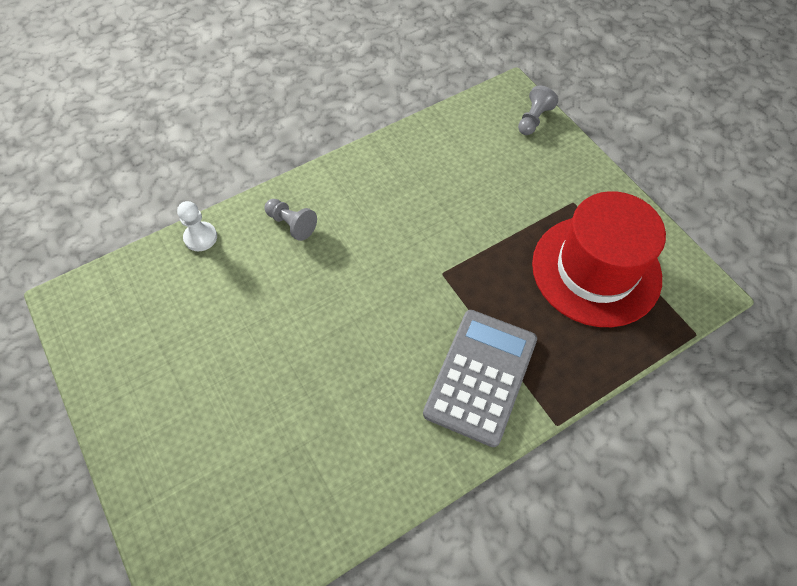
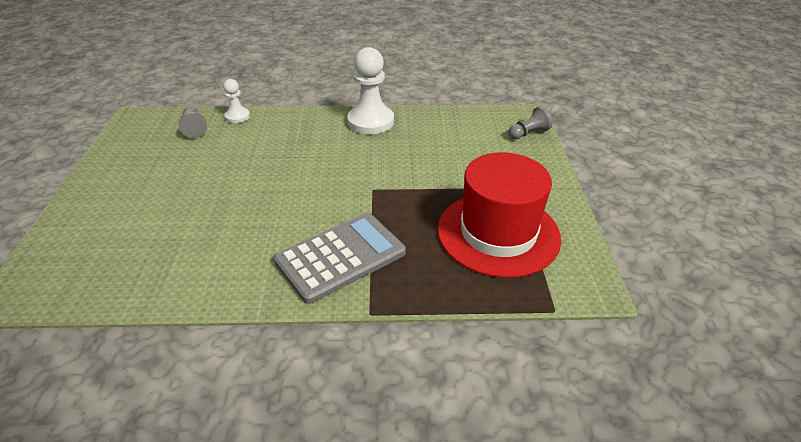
camera: 30 degrees right, 20 degrees down
grey pawn [264,199,317,241] -> grey pawn moved to [179,107,207,138]
none -> white pawn [347,47,394,134]

